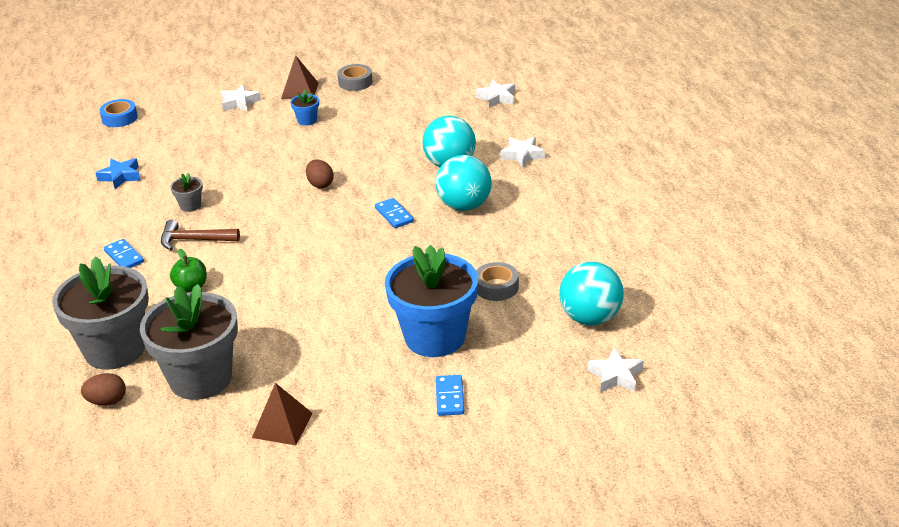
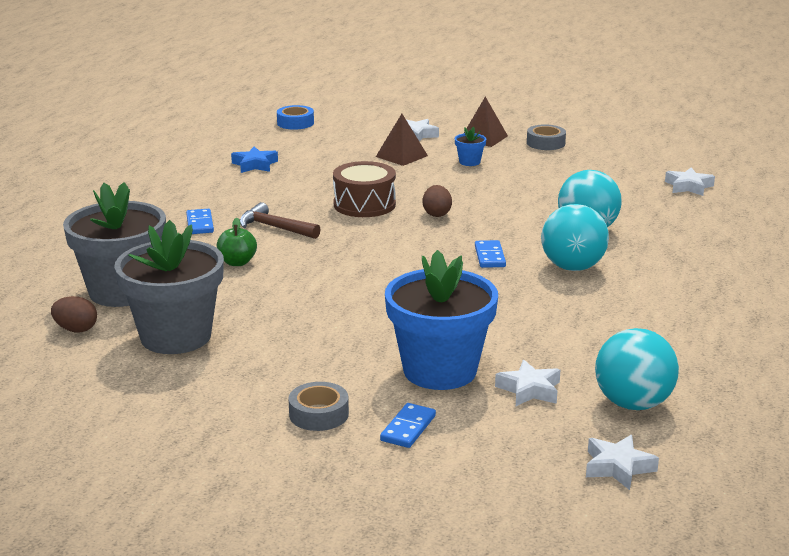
camera: 25 degrees right, 10 degrees down
grey flower pot [170,173,203,212] -> none
brown pyramid [252,383,313,445] -> brown pyramid moved to [376,114,428,166]
grey tape [476,262,519,301] -> grey tape moved to [288,382,349,431]
white star [500,137,545,167] -> white star moved to [495,360,560,406]
none -> brown drum [333,161,396,217]

